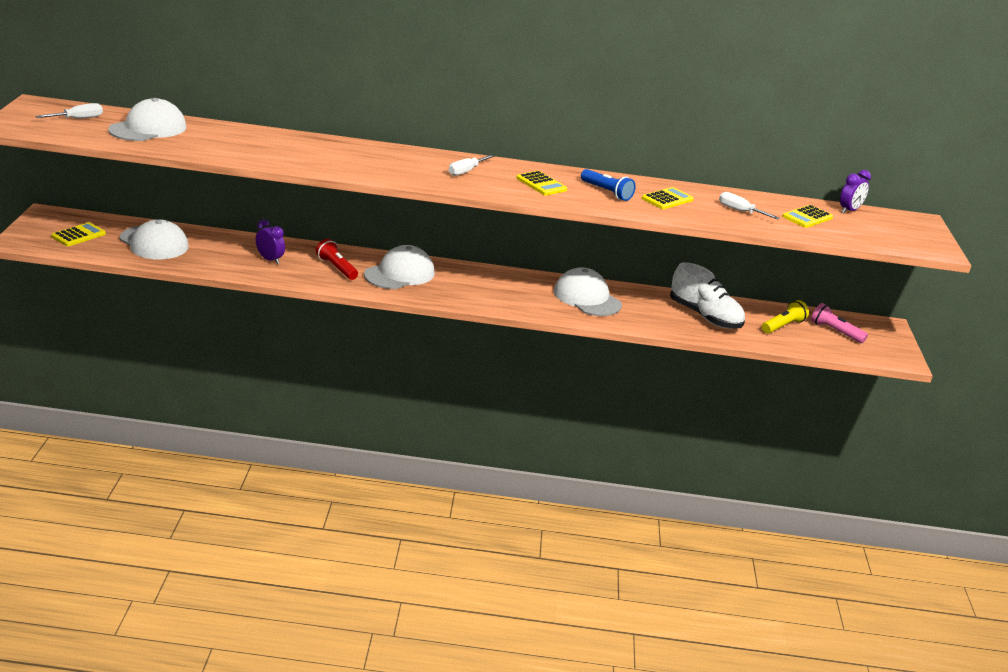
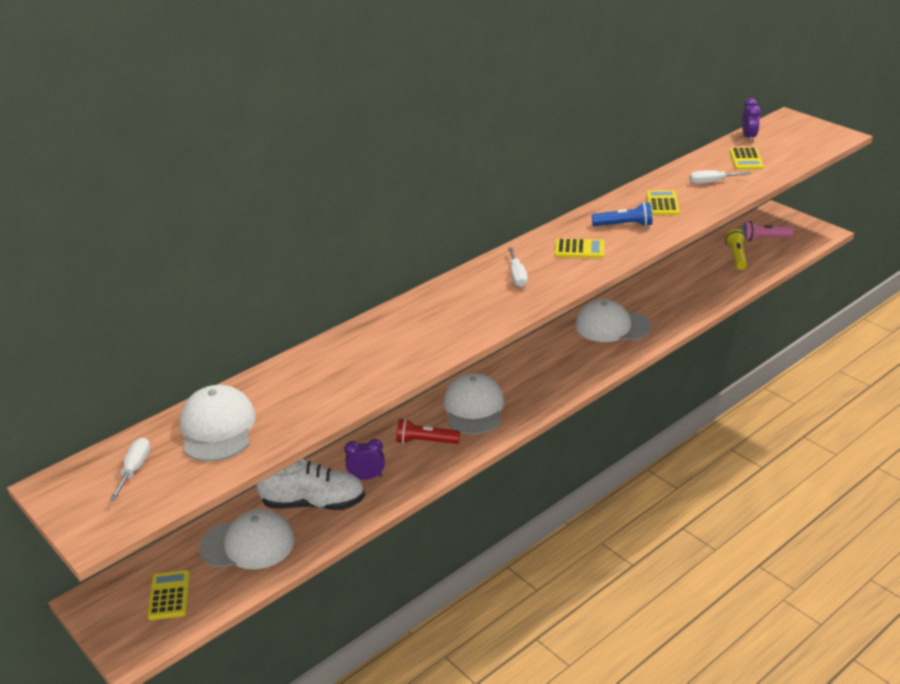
camera: 40 degrees left, 5 degrees up
white shoe [670,262,745,329] -> white shoe moved to [256,459,365,510]

